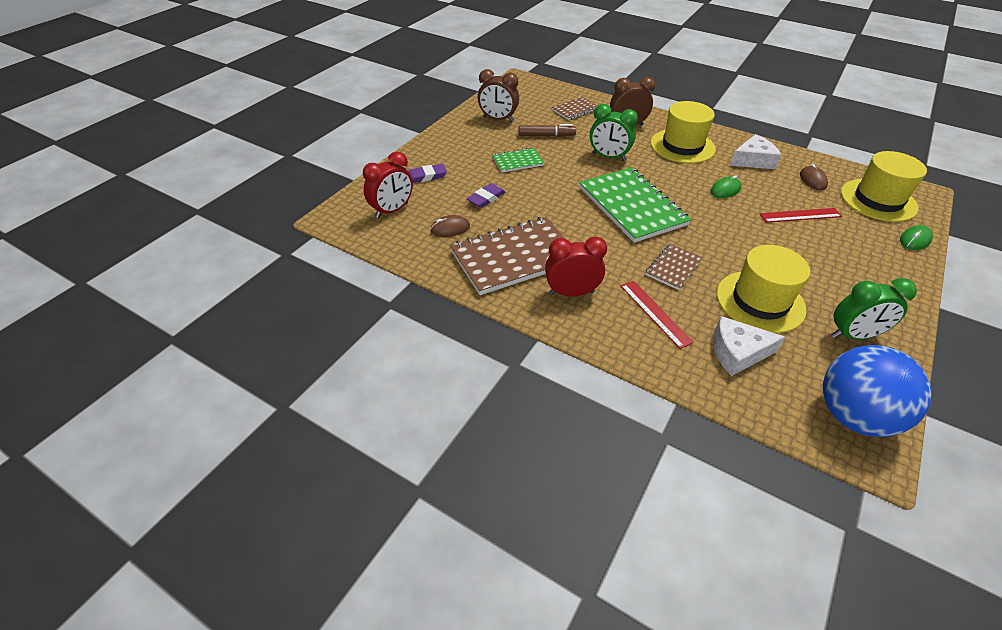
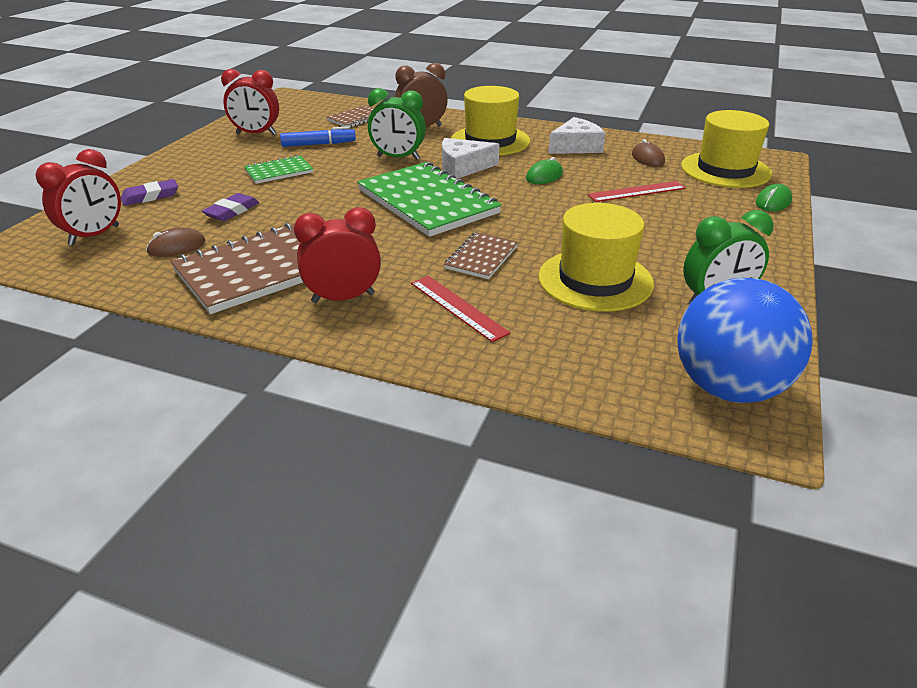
camera: 10 degrees left, 10 degrees down
brown clock [478,69,519,122] -> red clock [221,69,279,135]
brown marker [518,124,576,137] -> blue marker [280,126,356,147]
white cheese [713,316,785,376] -> white cheese moved to [442,138,499,179]

